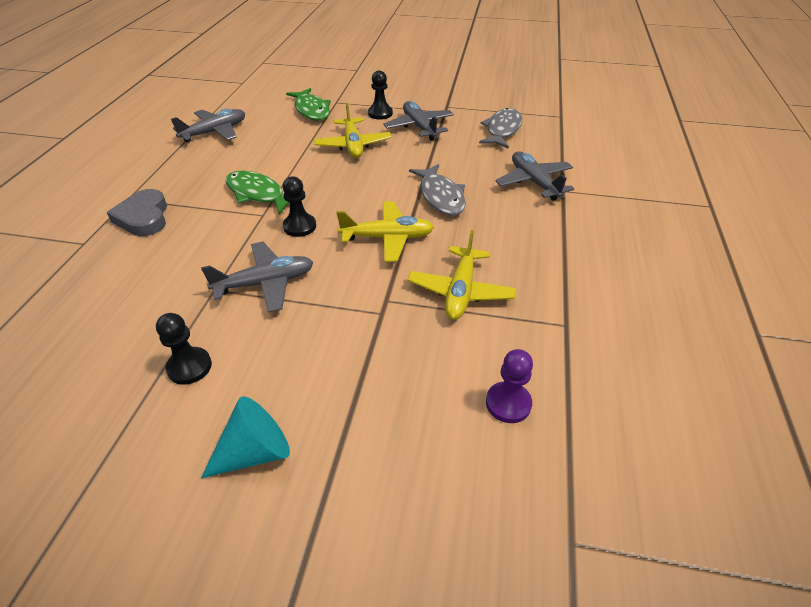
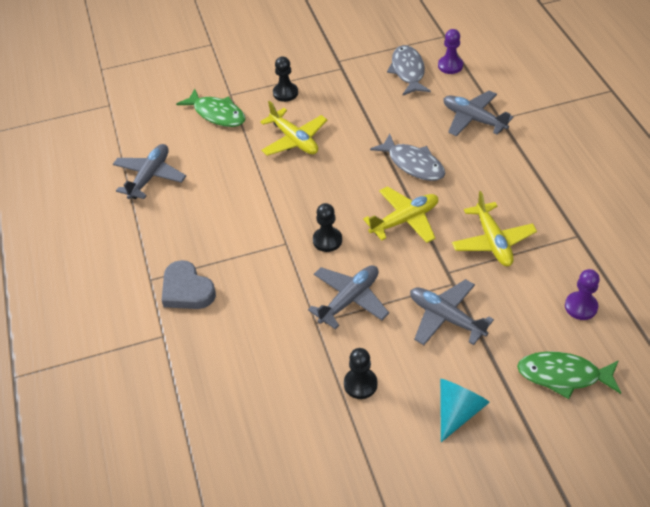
camera: 25 degrees left, 5 degrees up
green fish [225,171,290,215] -> green fish moved to [517,351,621,399]
grey plane [383,101,454,141] -> grey plane moved to [410,279,494,345]
none -> purple pawn [438,29,463,74]

